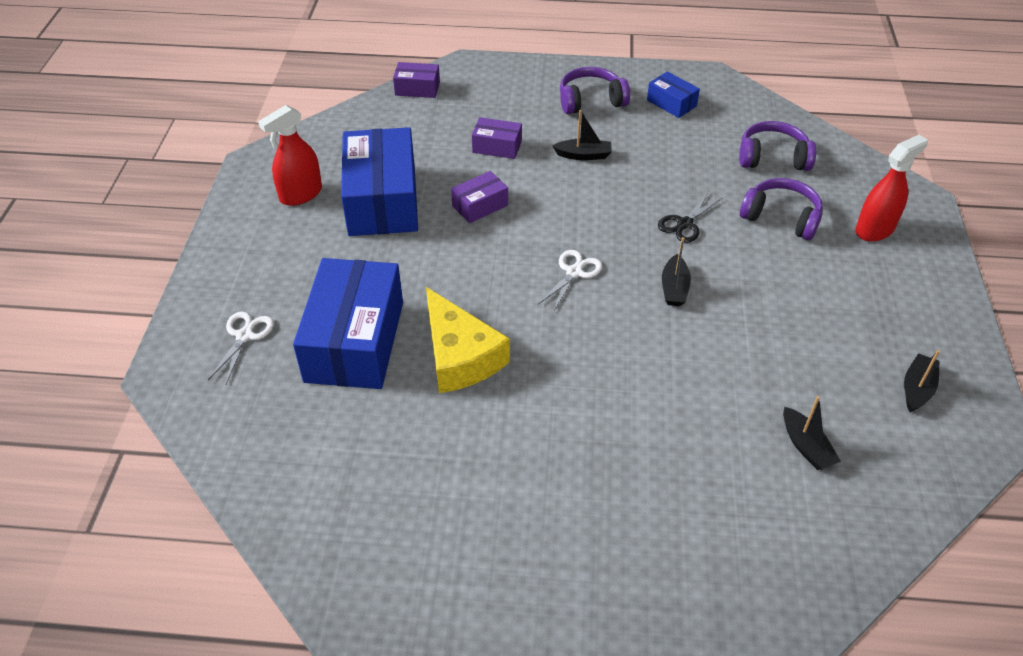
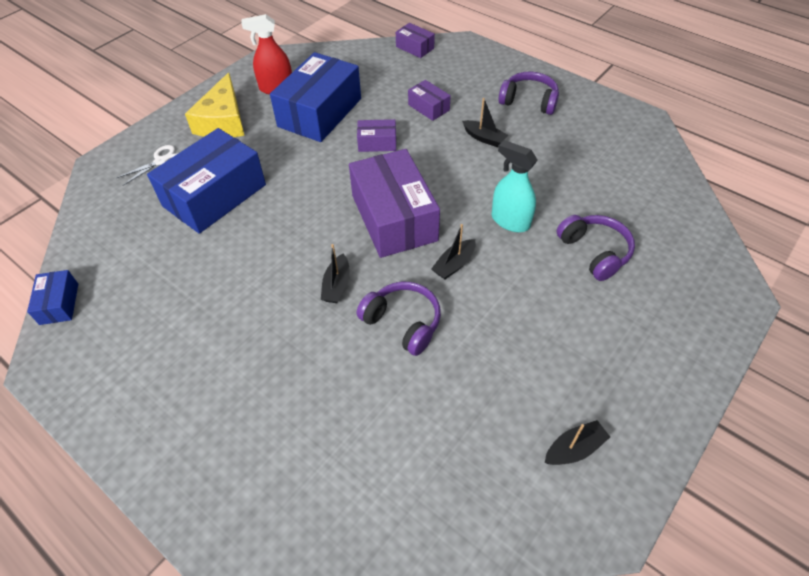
camera: 35 degrees right, 5 degrees up
yellow cheese [426,287,510,393] -> yellow cheese moved to [185,72,245,137]
white scissors [538,250,602,312] -> purple box [349,149,440,258]
blue box [647,72,700,118] -> blue box moved to [27,270,78,325]
black scissors [658,193,723,243] -> turquoise spray bottle [491,140,538,232]
purple headphones [739,121,816,171] -> purple headphones moved to [357,282,441,356]
black boat [783,396,841,470] -> black boat moved to [321,244,350,303]
red spray bottle [855,135,928,242] -> none

